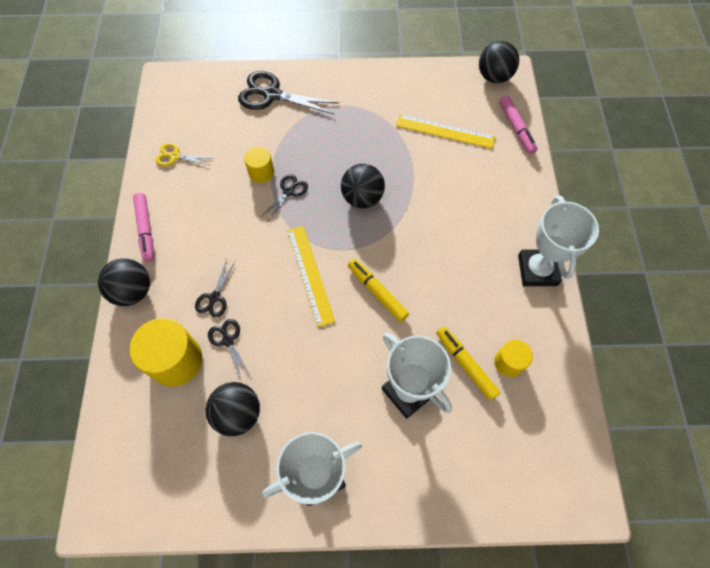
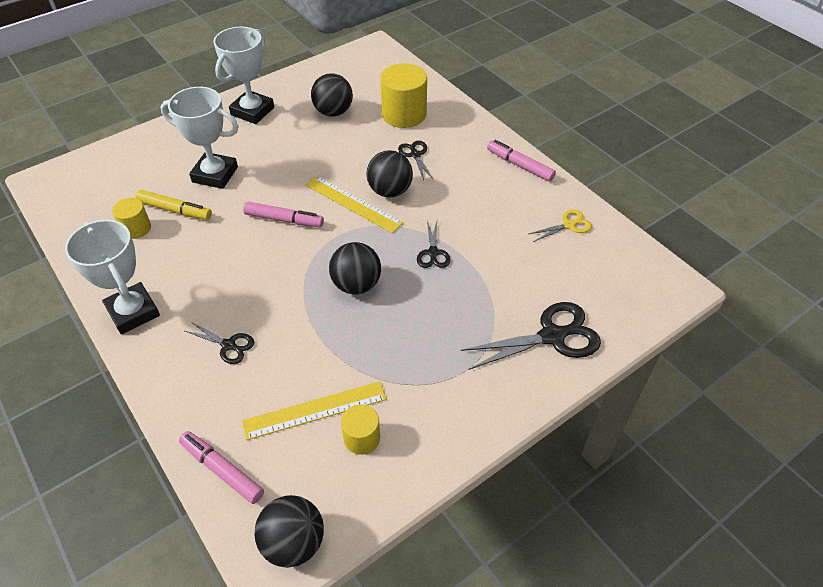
camera: 145 degrees right, 15 degrees down
black ball [98,258,150,306] -> black ball moved to [366,150,413,198]
black scissors [208,319,251,380] -> black scissors moved to [183,322,254,364]
yellow cylinder [244,147,274,183] -> yellow cylinder moved to [341,404,380,455]
yellow marker [348,259,409,322] -> pink marker [243,202,324,227]

